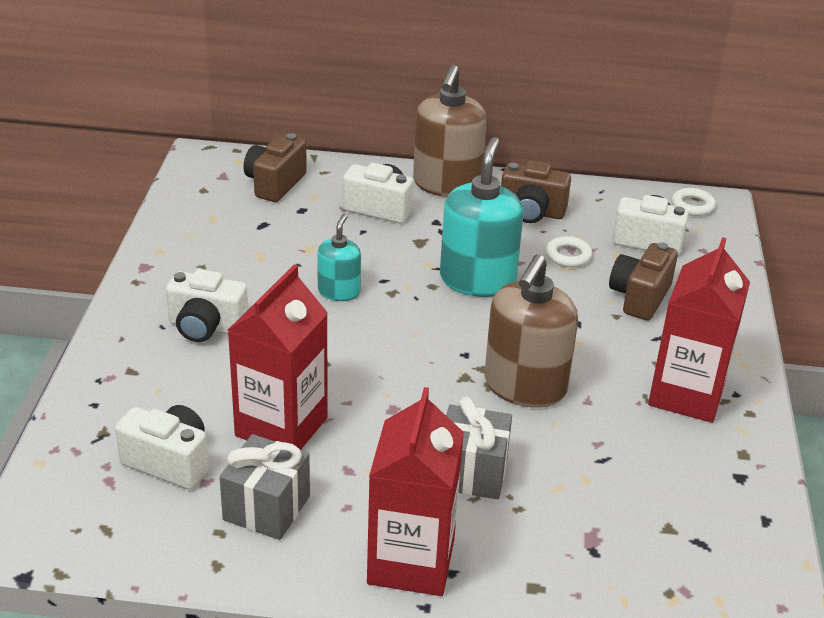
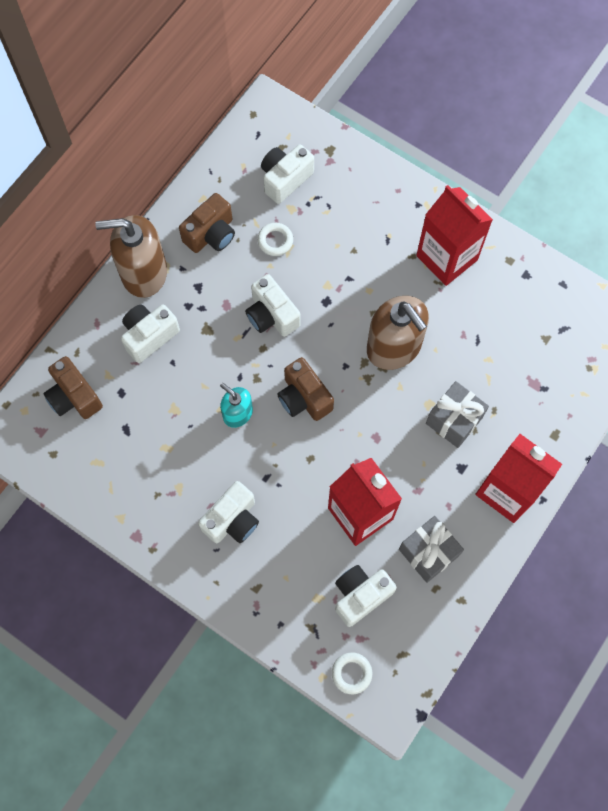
camera: 60 degrees left, 35 degrees up
brown soap dispenser [413,65,487,197] -> brown soap dispenser turned 135 degrees clockwise [95,215,167,298]
turquoise soap dispenser [440,137,523,297] -> white camera [245,274,301,337]
brown camera [609,243,678,321] -> brown camera moved to [277,357,334,421]
white ring [672,188,716,216] -> white ring moved to [332,652,372,694]

